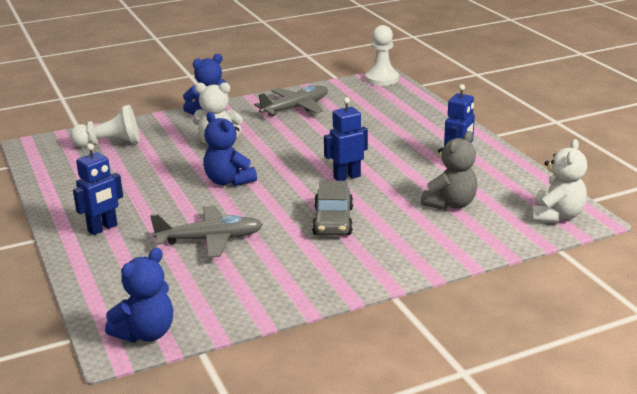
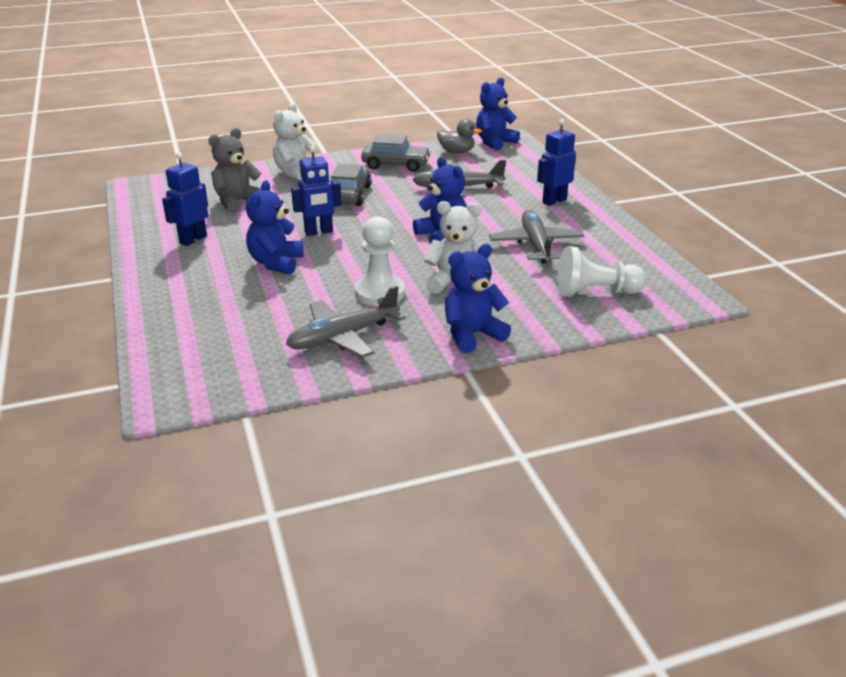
camera: 175 degrees left, 5 degrees up
white pawn [365,25,399,86] -> white pawn moved to [355,216,405,306]
white teddy bear [531,139,587,223] -> white teddy bear moved to [273,103,316,181]
none -> blue teddy bear [246,180,303,275]
none -> grey car [361,134,431,172]
none -> grey duck [437,119,482,153]
none -> grey plane [489,210,584,264]

